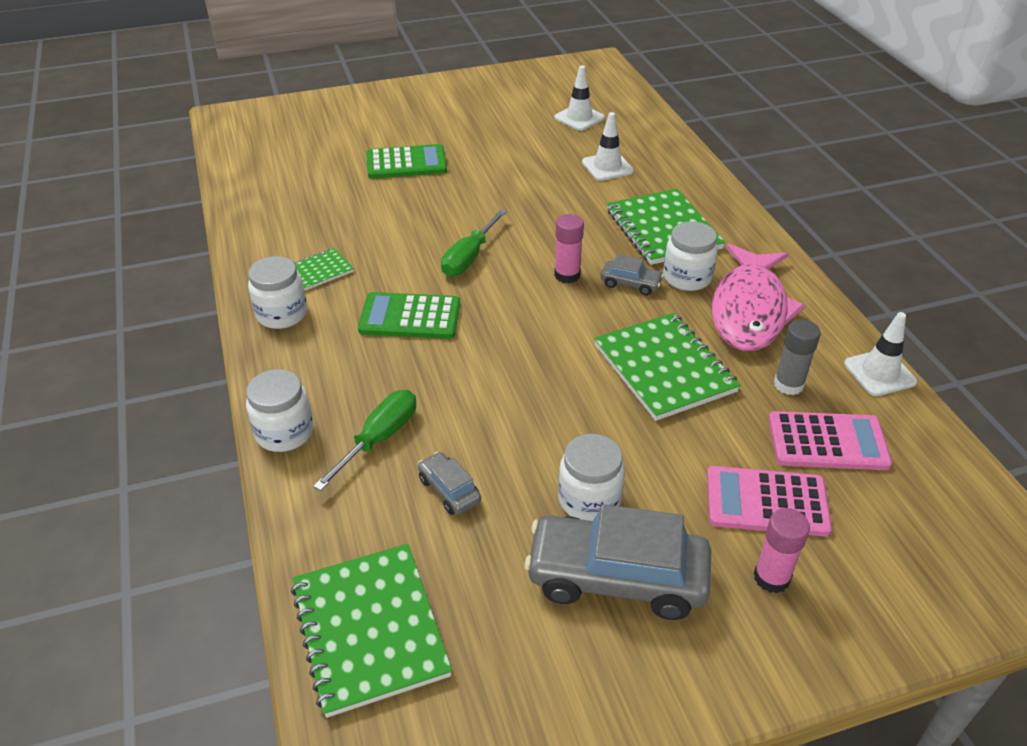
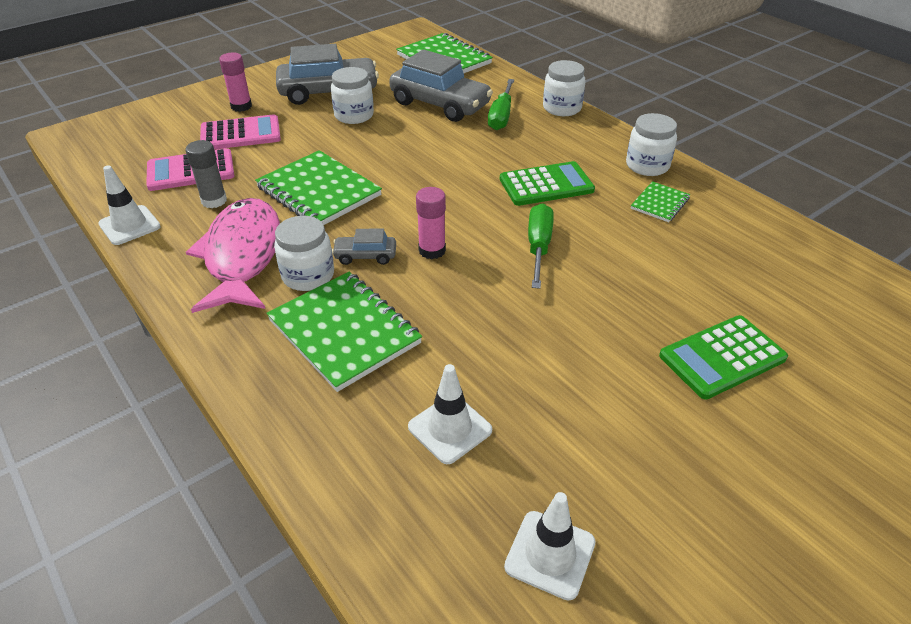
camera: 160 degrees right, 0 degrees up
grey car [418,452,481,515] -> grey car [389,49,493,122], size x2.16

